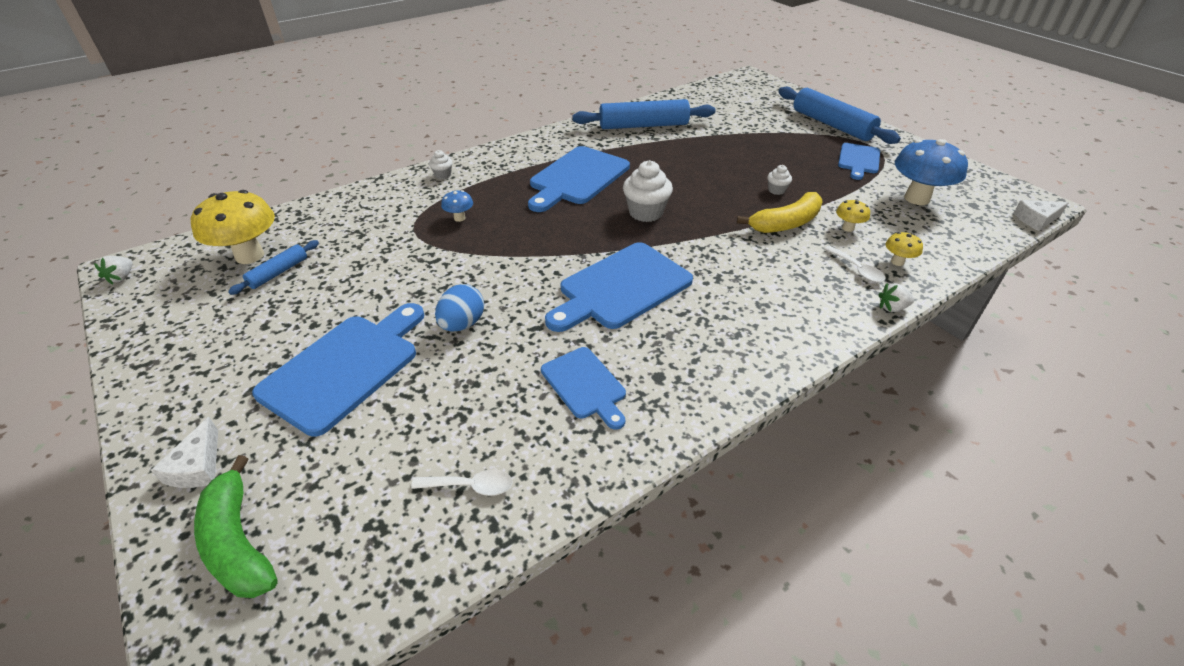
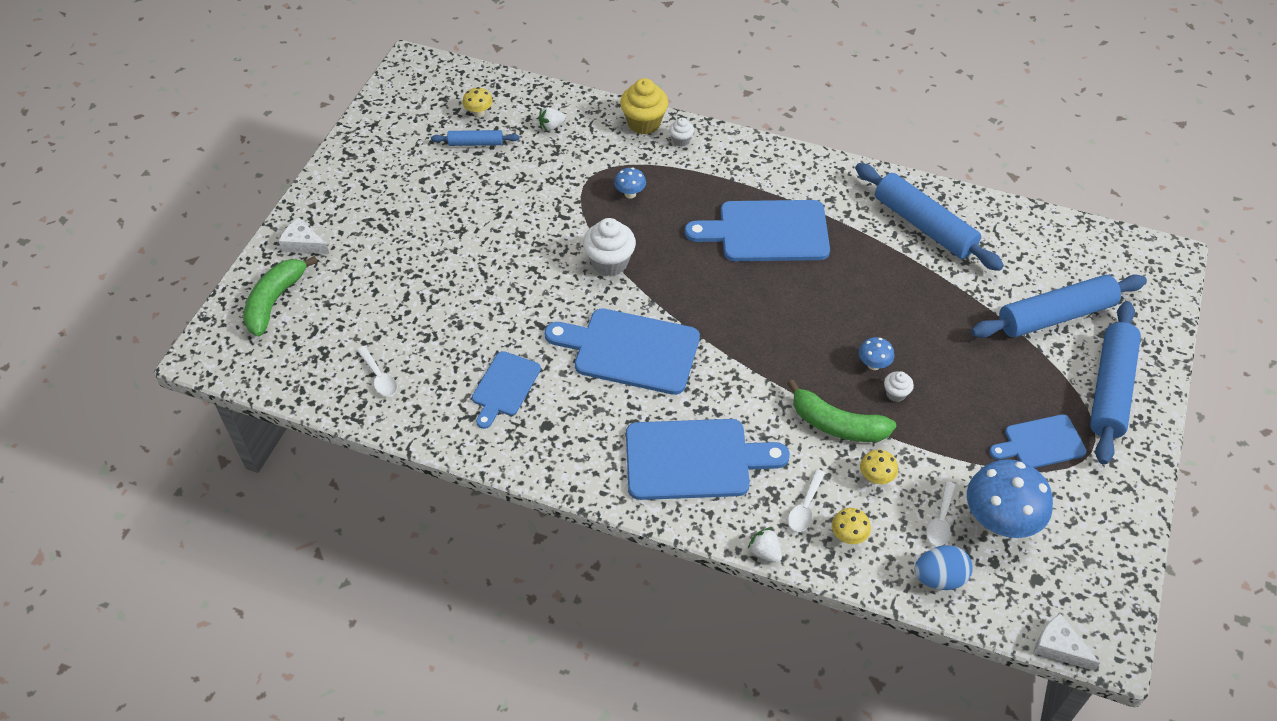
camera: 55 degrees right, 10 degrees up
white strawberry [94,256,133,285] -> white strawberry moved to [538,107,566,131]
white cheese [151,417,218,488] -> white cheese turned 60 degrees clockwise [279,218,329,254]
yellow mushroom [190,190,275,264] -> yellow mushroom [462,87,493,117], size x0.47
blue cutting board [252,303,424,437] -> blue cutting board moved to [626,419,790,500]
blue egg [435,284,484,332] -> blue egg moved to [914,545,973,590]
white cupcake [623,160,673,222] -> white cupcake moved to [583,218,636,276]
yellow banana [737,192,823,233] -> green banana [787,379,896,442]
none -> yellow cupcake [620,78,668,134]
none -> blue mushroom [859,337,894,370]
none -> white spoon [926,481,956,546]
none -> blue rolling pin [971,274,1147,338]

